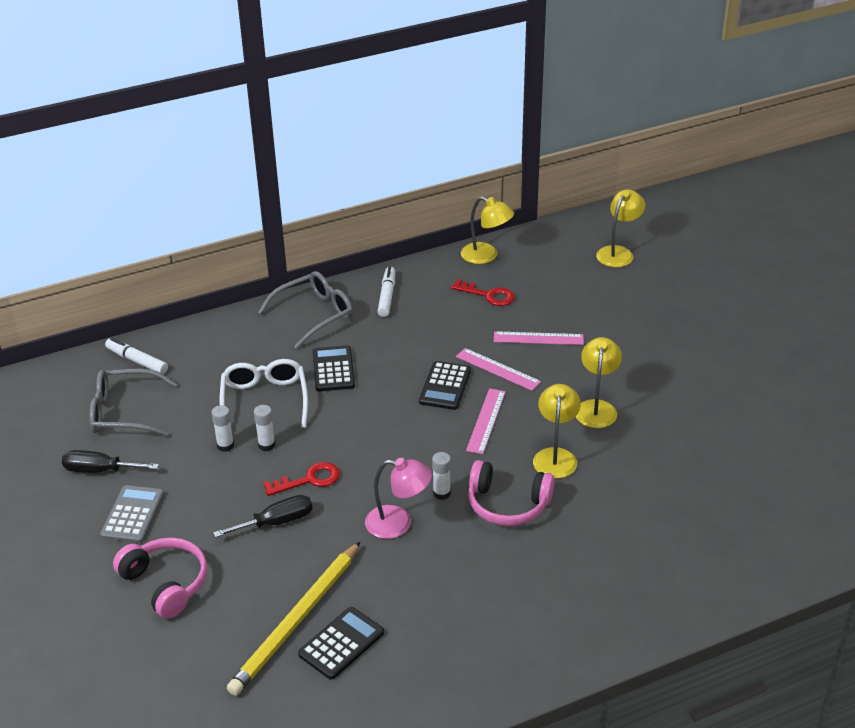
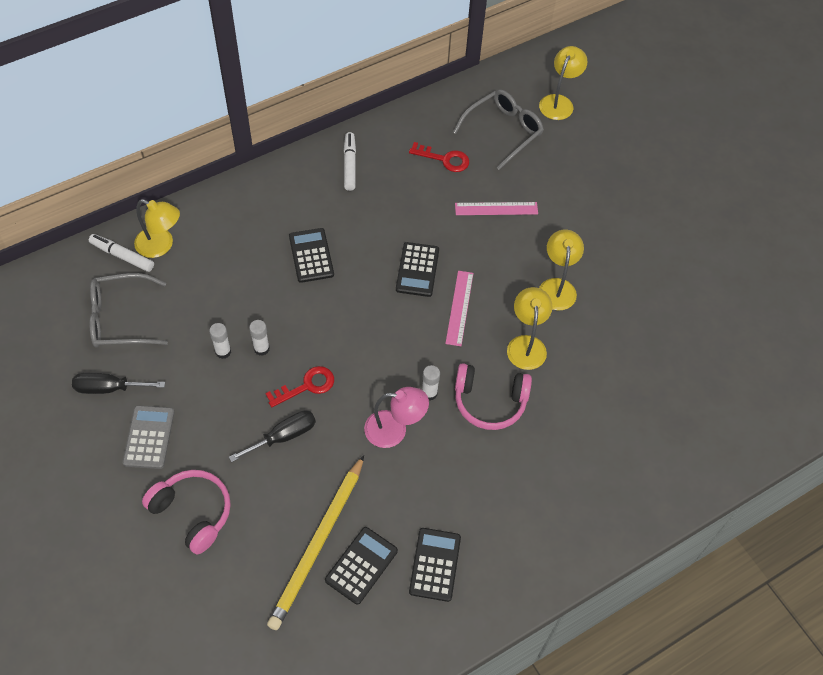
camera: 10 degrees left, 20 degrees up
white glasses [219,359,308,428] -> none
grey glasses [258,271,353,349] -> grey glasses moved to [453,89,544,170]
pink ruler [456,348,541,391] -> none
yellow lamp [461,196,514,264] -> yellow lamp moved to [134,199,180,258]
none -> black calculator [409,528,461,602]

